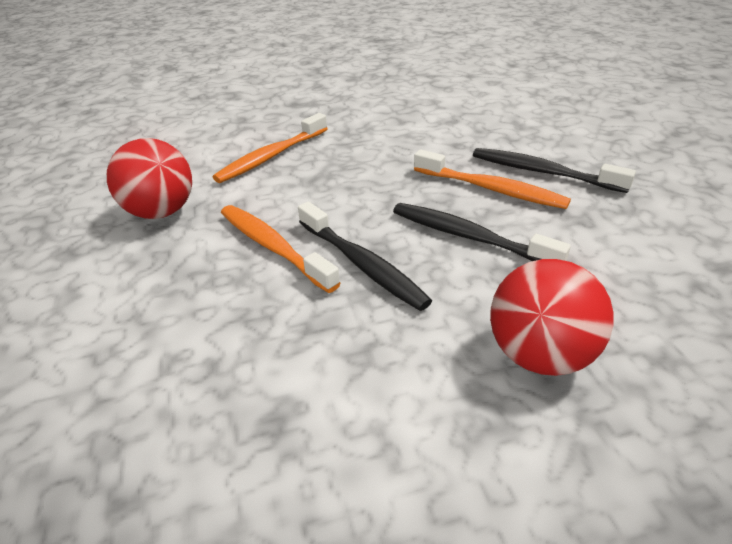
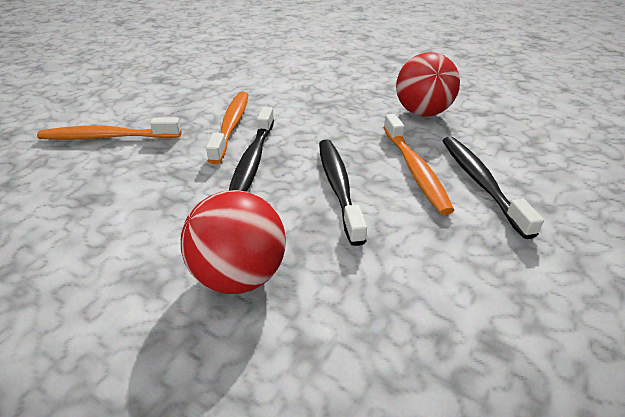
camera: 45 degrees right, 0 degrees up
red ball [107,138,192,219] -> red ball moved to [396,52,460,117]
orange toothbrush [213,113,328,183] -> orange toothbrush moved to [37,117,181,140]

